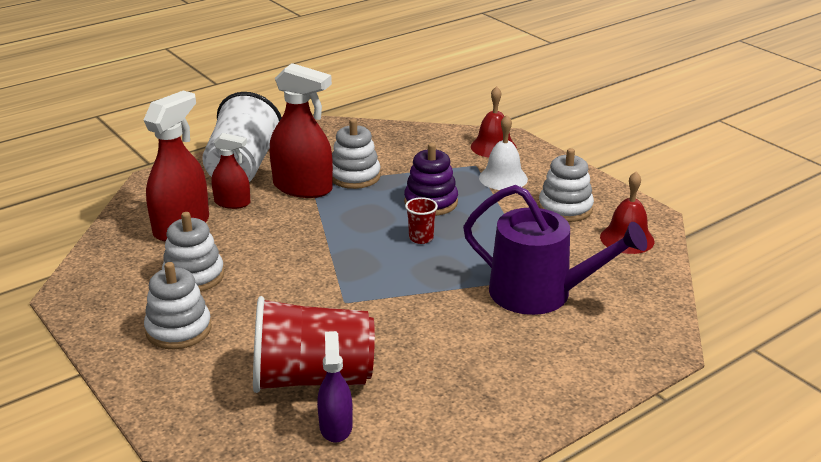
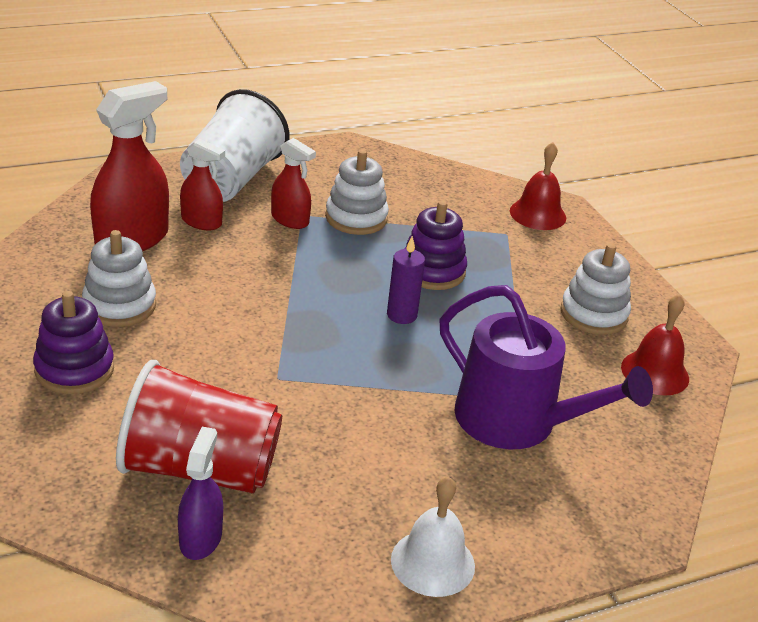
camera: 10 degrees right, 5 degrees up
white stacking toy [144,262,211,349] -> purple stacking toy [33,291,114,394]
red spray bottle [270,63,333,198] -> red spray bottle [271,138,316,229], size x0.57
red cup [405,197,438,244] -> purple candle [387,236,425,324]
white bell [479,115,528,190] -> white bell moved to [391,476,475,597]

